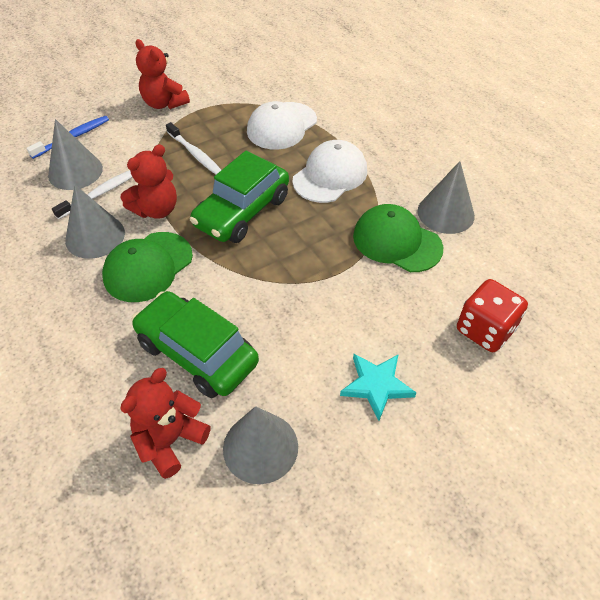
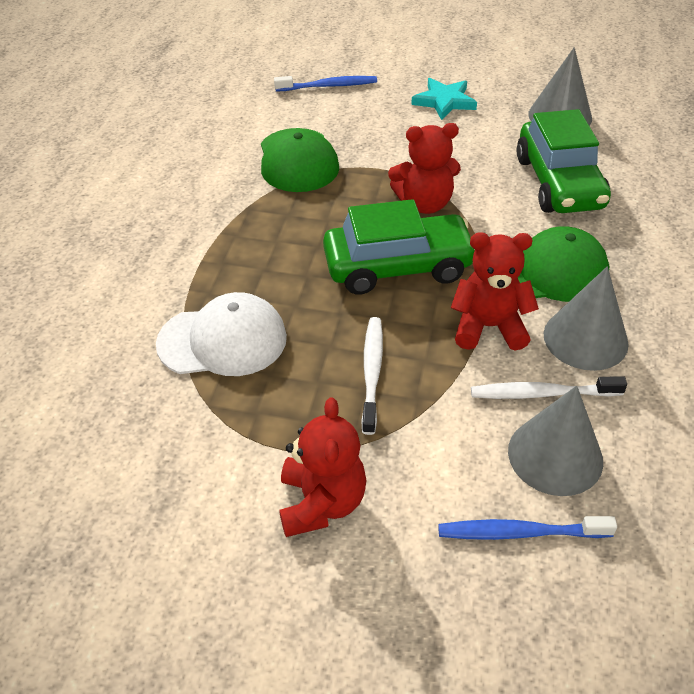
camera: 135 degrees left, 5 degrees down
red teddy bear [120,368,211,479] -> red teddy bear moved to [388,123,461,214]
white cap [293,140,367,203] -> none
grey cone [418,161,475,234] -> none
red dice [457,279,528,352] -> blue toothbrush [274,76,377,91]

